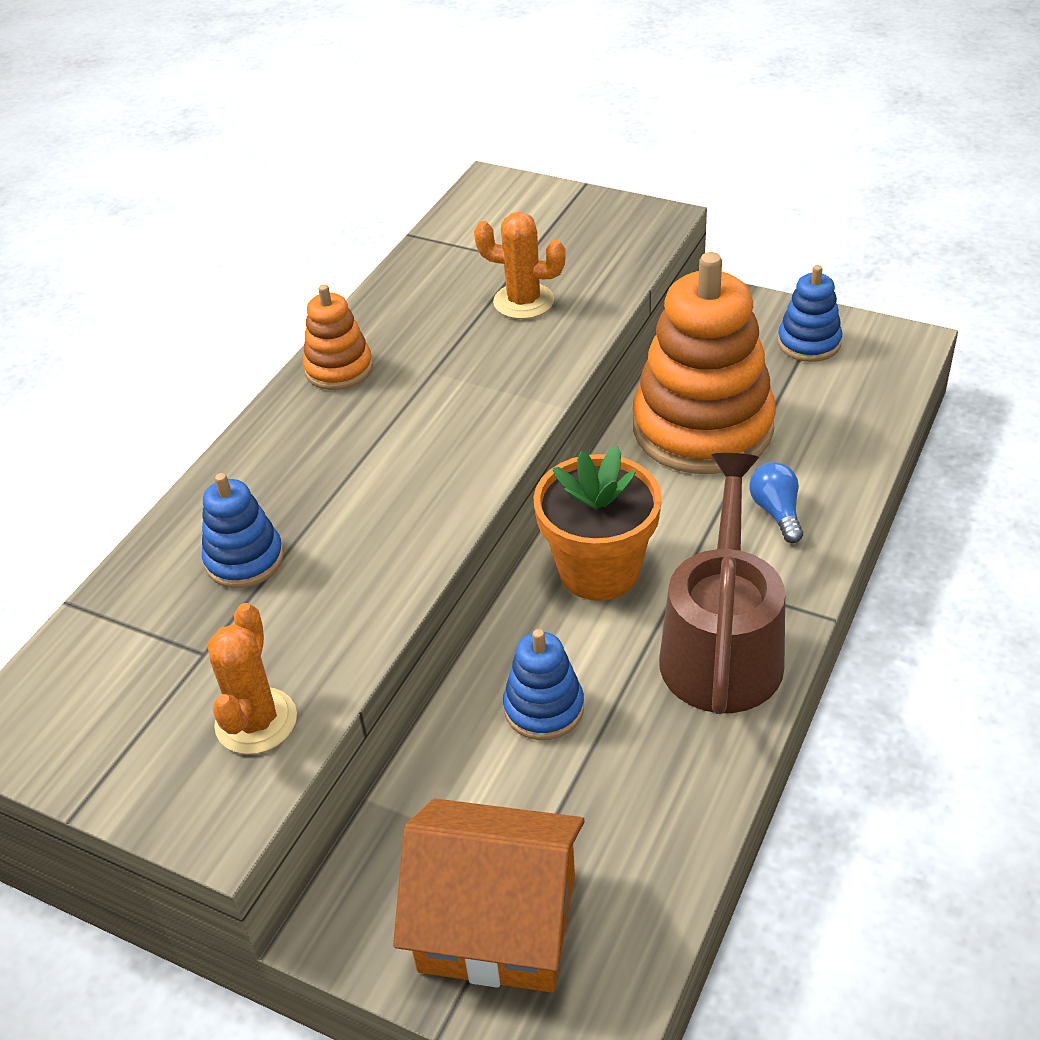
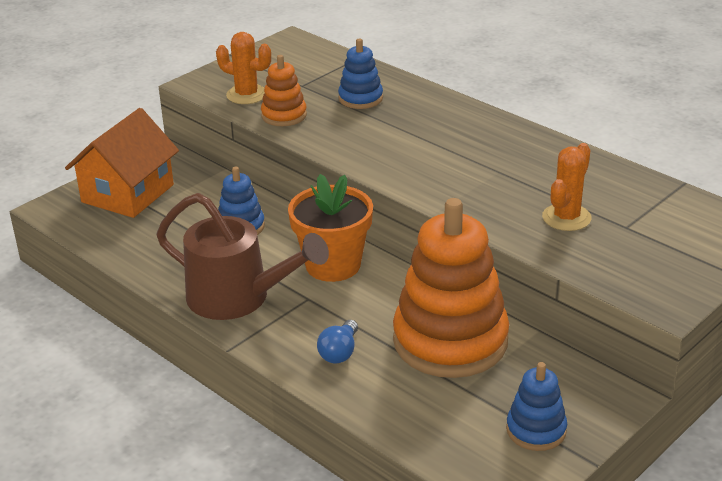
camera: 105 degrees right, 10 degrees down
orange stacking toy [303,284,373,390] -> orange stacking toy moved to [261,55,307,126]
blue light bulb [750,462,803,543] -> blue light bulb turned 105 degrees clockwise [317,320,358,364]

